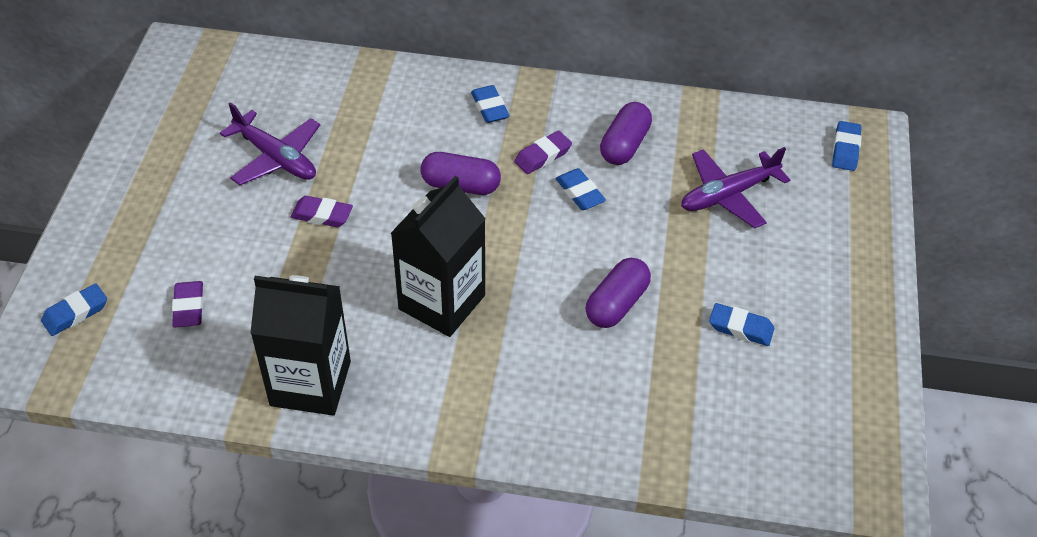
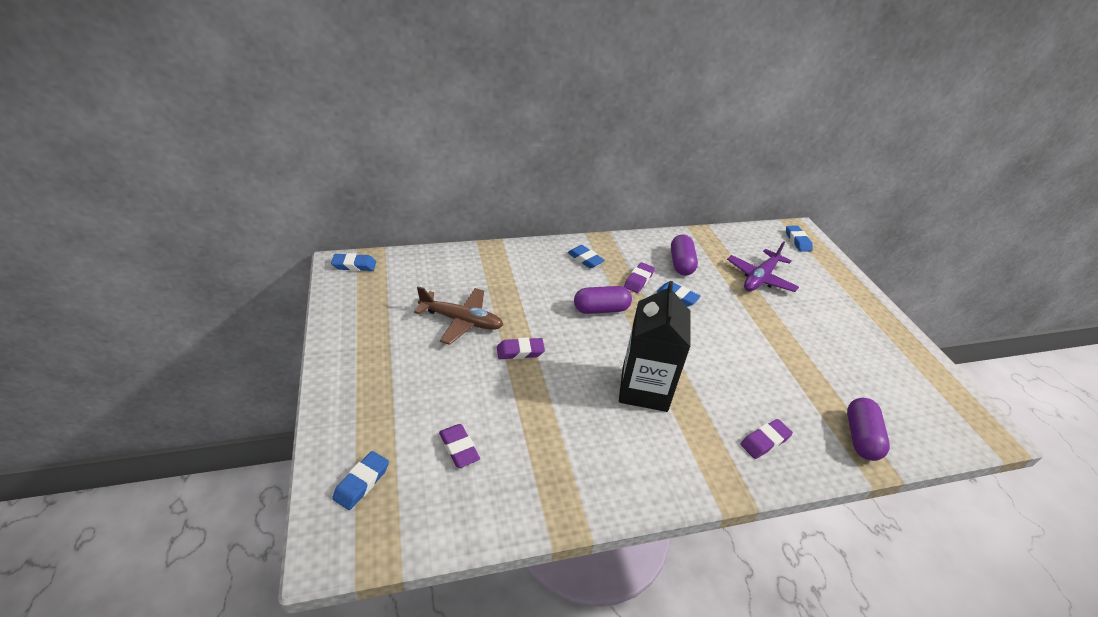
camera: 25 degrees left, 10 degrees down
purple plane [220,102,320,185] -> brown plane [414,286,503,345]
black carton [250,275,351,415] -> none
purple capsule [586,258,651,328] -> purple capsule moved to [847,398,890,461]
blue eraser [709,303,774,346] -> blue eraser moved to [331,253,376,271]
none -> purple eraser [741,419,793,459]

